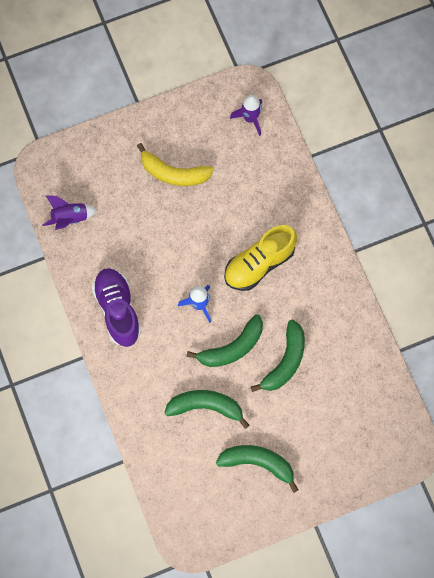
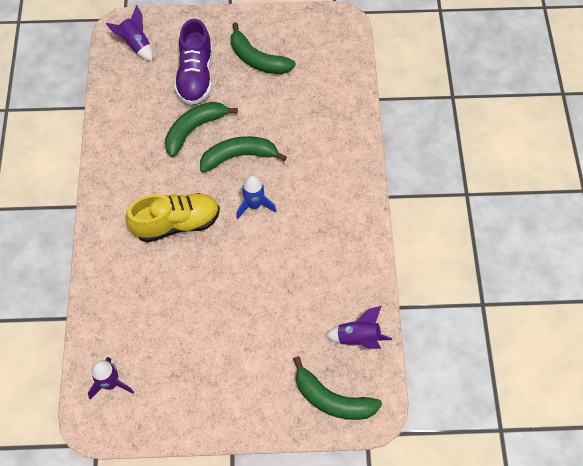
camera: 160 degrees left, 10 degrees down
purple shoe [92,268,141,347] -> purple shoe moved to [174,19,212,105]
yellow banana [137,143,214,186] -> none
green banana [164,390,249,429] -> green banana moved to [293,356,382,420]
none -> purple rocket [106,5,153,61]

